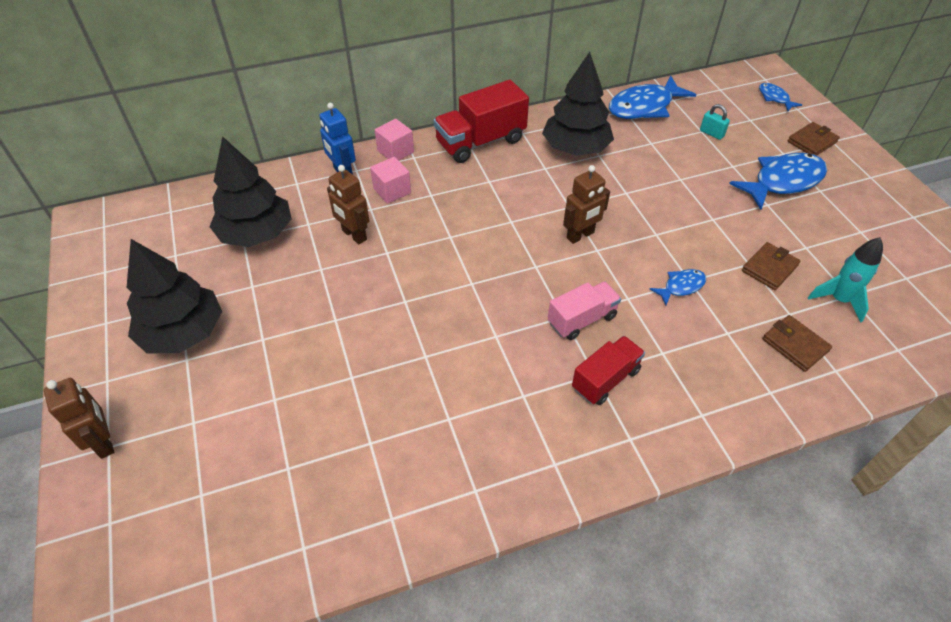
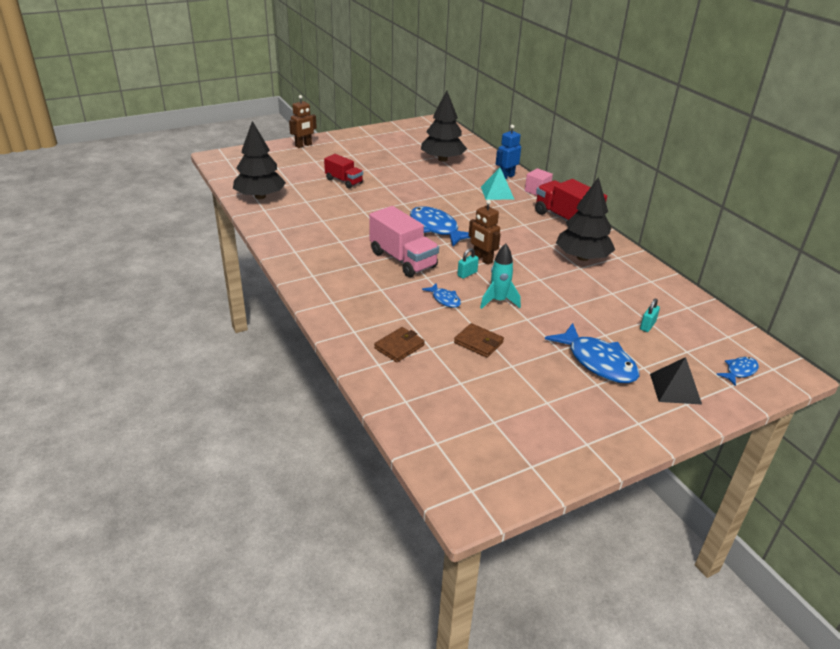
camera: 80 degrees right, 15 degrees down
black tree [127,239,222,353] -> black tree moved to [233,121,286,199]
brown robot [327,165,369,244] -> none
pink cube [370,157,411,204] -> turquoise pyramid [481,168,514,200]
pink truck [548,281,621,340] -> pink truck [369,206,439,277], size x1.59
red truck [572,336,645,405] -> red truck moved to [324,154,363,189]
blue fish [609,76,696,119] -> blue fish moved to [410,206,471,246]
brown wallet [787,122,840,156] -> black pyramid [650,357,702,404]
turquoise rocket [808,237,883,323] -> turquoise rocket moved to [480,244,521,309]
none -> turquoise padlock [457,248,479,279]

